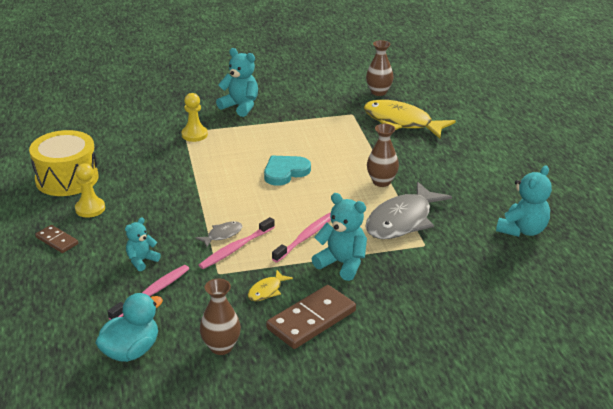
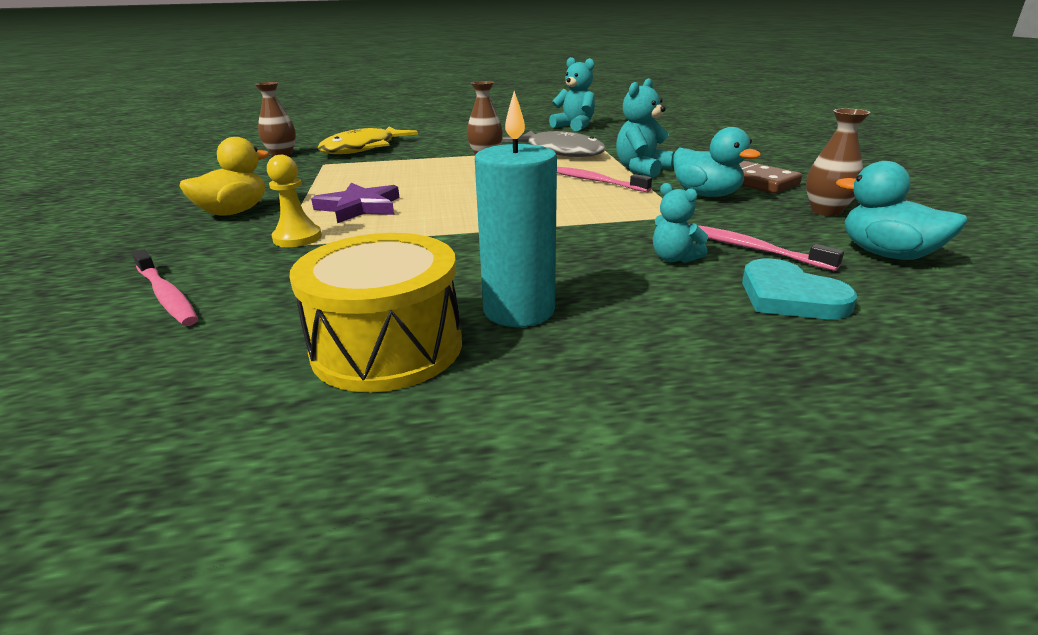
camera: 85 degrees left, 5 degrees down
brown domino [35,225,78,253] -> none
yellow pawn [75,163,105,218] -> turquoise candle [475,91,557,327]
grey fish [195,221,242,247] -> none
pink toothbrush [199,217,275,269] -> pink toothbrush moved to [132,249,198,326]
turquoise teddy bear [216,48,258,117] -> yellow duck [180,137,269,215]
yellow fish [248,270,293,301] -> turquoise duck [673,127,761,197]
turquoise heart [264,156,311,186] -> turquoise heart moved to [742,258,857,319]
none -> purple star [311,183,400,223]

